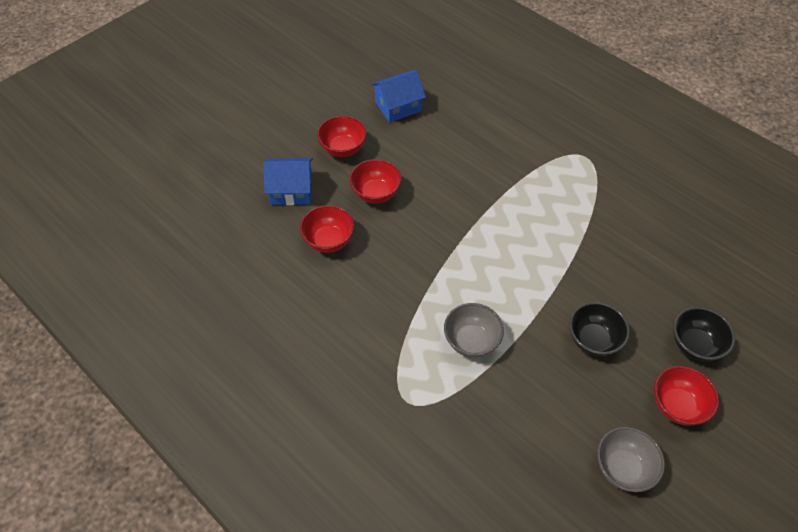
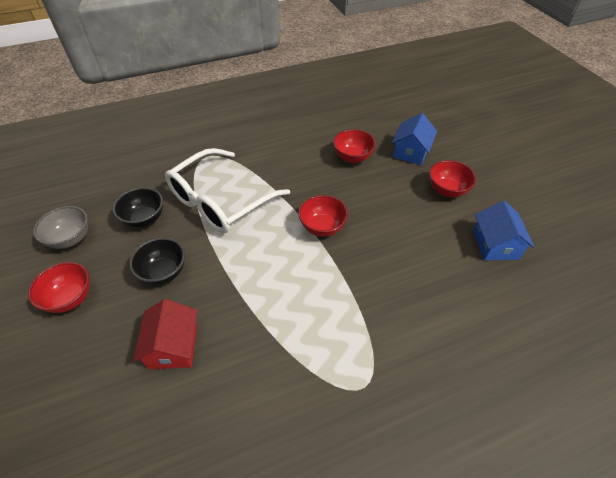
camera: 115 degrees right, 5 degrees down
red bowl [349,159,401,204] -> red bowl moved to [298,195,348,237]
grey bowl [444,303,504,358] -> white glasses [165,148,290,233]
black bowl [674,307,735,362] -> black bowl moved to [113,187,163,228]
none -> red house [133,299,197,369]

